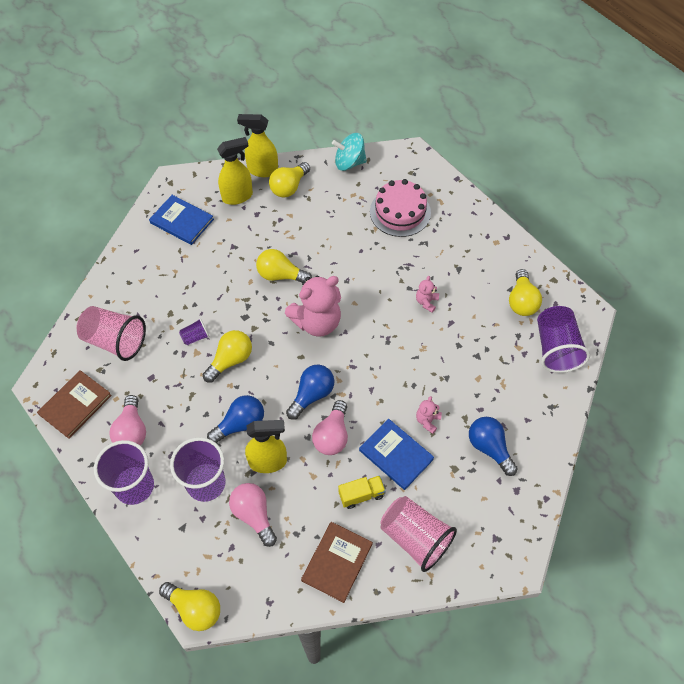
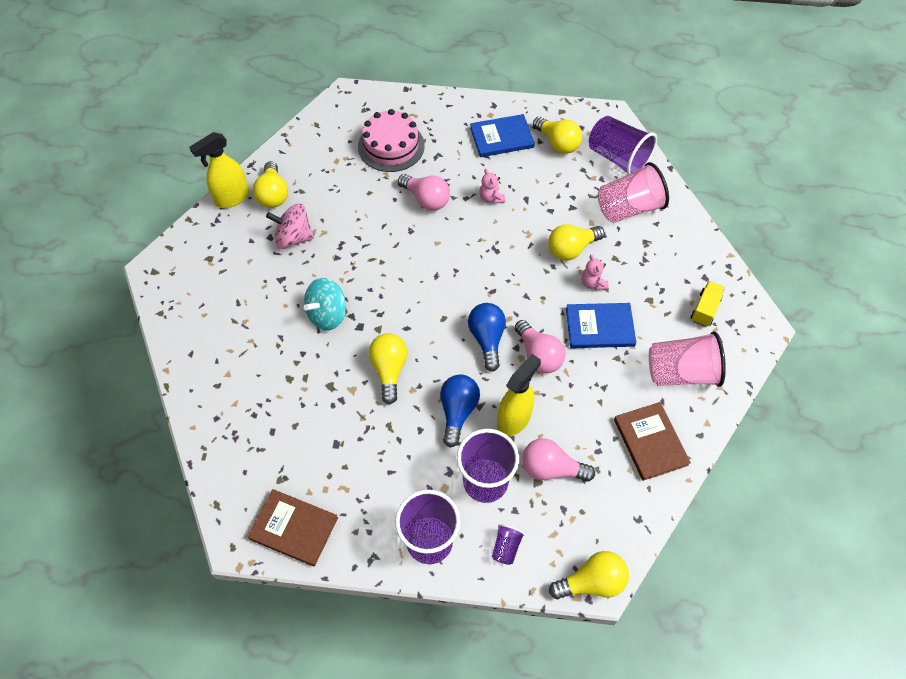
camera: 45 degrees left, 0 degrees up
brown book [37,370,112,439] -> brown book turned 60 degrees counterclockwise [247,489,338,566]
pink cup [76,306,146,361] -> pink cup moved to [598,162,669,223]
pink light bulb [109,395,146,445] -> pink light bulb moved to [398,174,450,211]
blue book [149,195,214,245] -> blue book moved to [470,114,535,157]
purple cup [179,318,210,345] -> purple cup moved to [492,524,525,565]
yellow spray bottle [217,137,253,205] -> none
yellow light bulb [256,249,312,283] -> yellow light bulb moved to [548,225,605,261]
pink teddy bear [285,276,341,337] -> none
turquoise spinning top [332,133,367,171] -> turquoise spinning top moved to [304,278,346,331]
yellow truck [338,475,386,509] -> yellow truck moved to [690,281,725,327]
blue light bulb [469,417,518,476] -> none
none -> pink spinning top [266,204,314,249]

